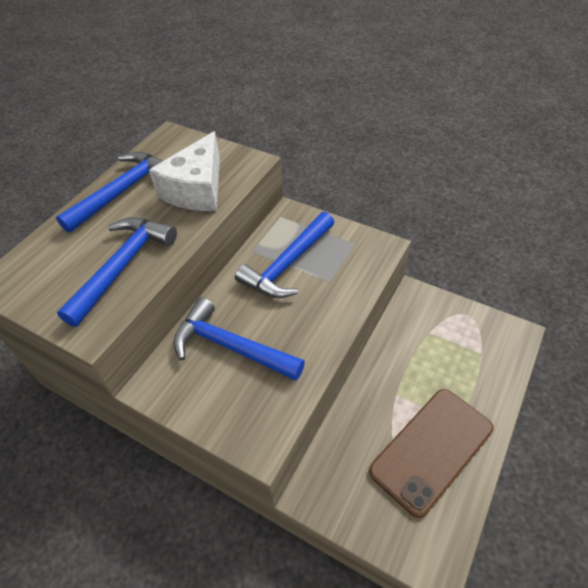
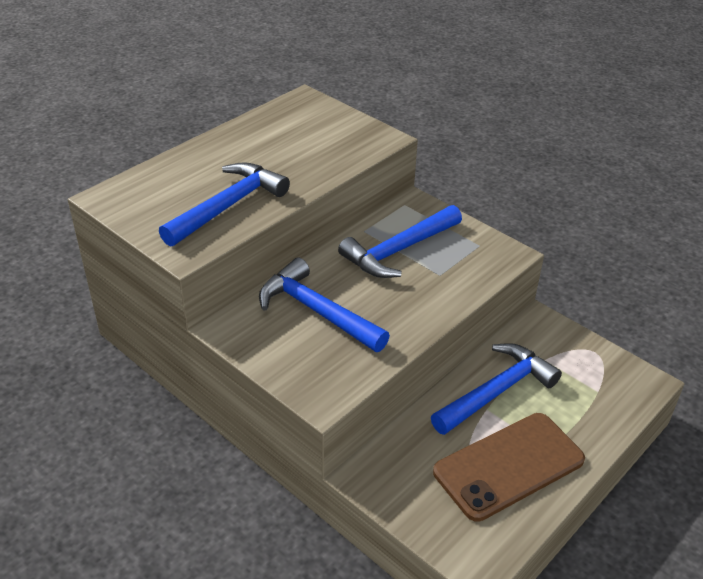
camera: 10 degrees right, 10 degrees down
blue hammer [56,151,164,233] -> blue hammer moved to [431,343,562,435]
white cheese [149,131,220,211] -> none

